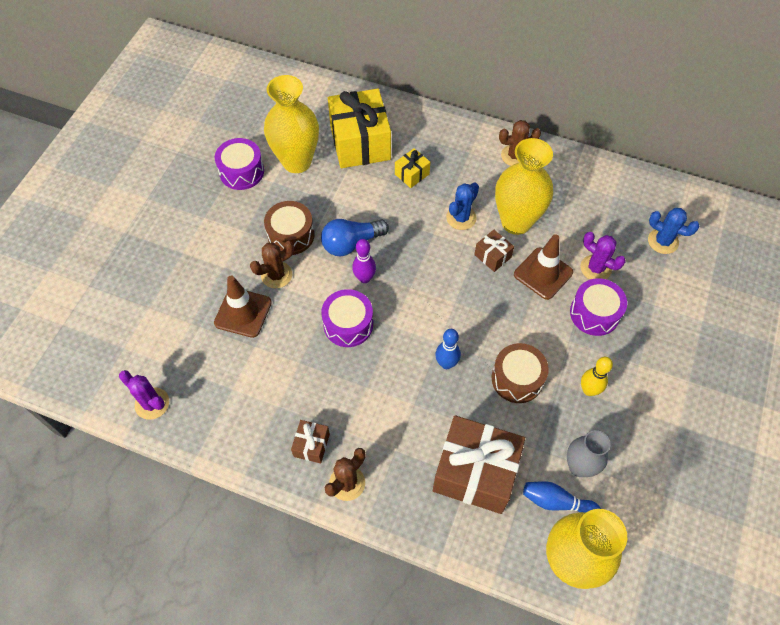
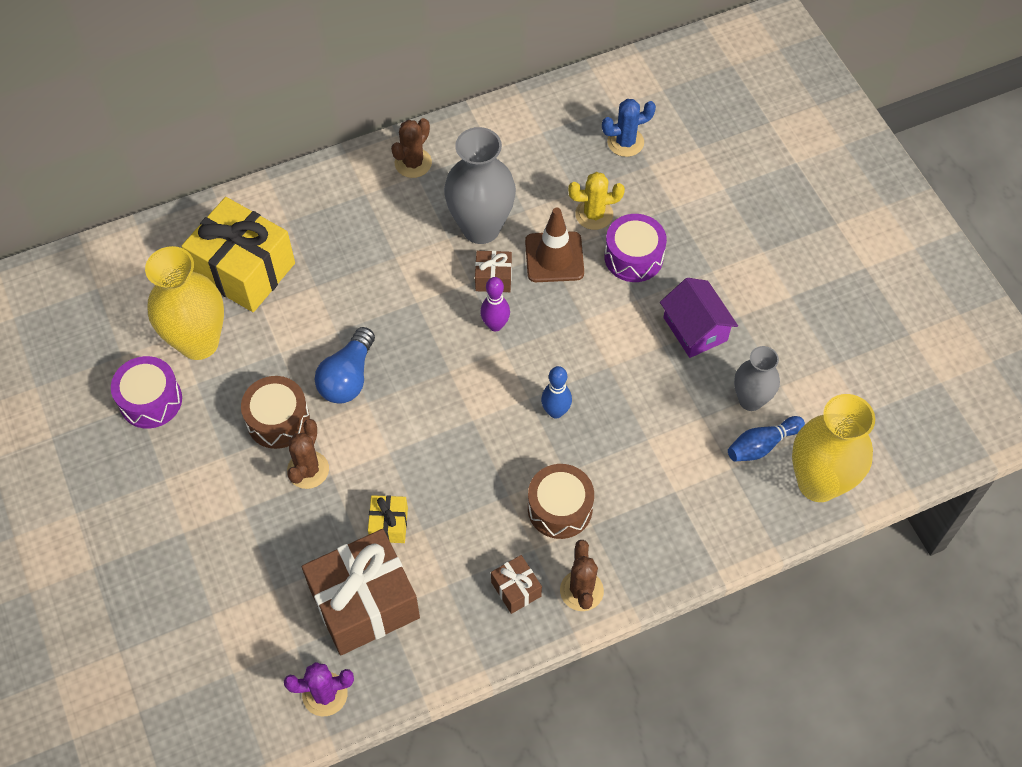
camera: 45 degrees left, 0 degrees up
brown traffic cone [214,276,272,338] -> none
purple drum [321,289,373,347] -> none
purple bowling pin [352,239,376,283] -> purple bowling pin moved to [480,277,510,332]
yellow gift [395,148,430,188] -> yellow gift moved to [368,495,408,543]
brown gift [433,415,525,514] -> brown gift moved to [302,529,420,655]
blue cactus [446,182,479,230] -> none
brown drum [492,343,549,403] -> brown drum moved to [528,464,594,539]
yellow vase [495,138,553,235] -> grey vase [444,127,516,244]
purple cactus [580,232,626,279] -> yellow cactus [568,172,625,230]
yellow bowling pin [581,357,613,396] -> purple house [660,278,738,358]

